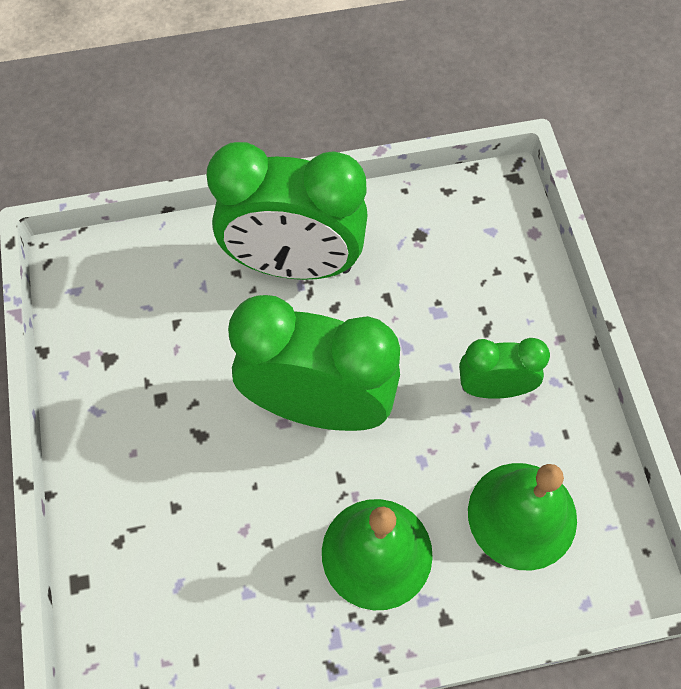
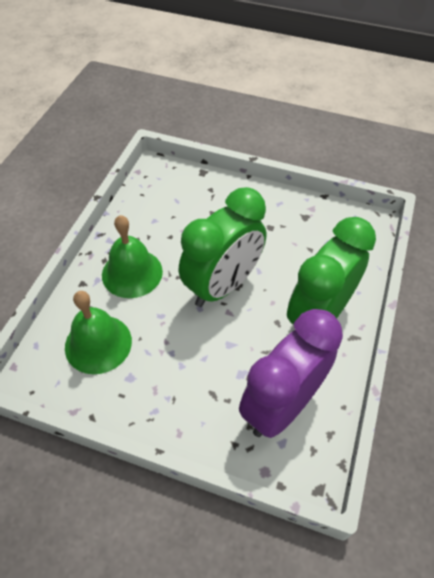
camera: 120 degrees right, 10 degrees down
green clock [459,338,550,399] -> none
none -> purple clock [239,309,343,438]

